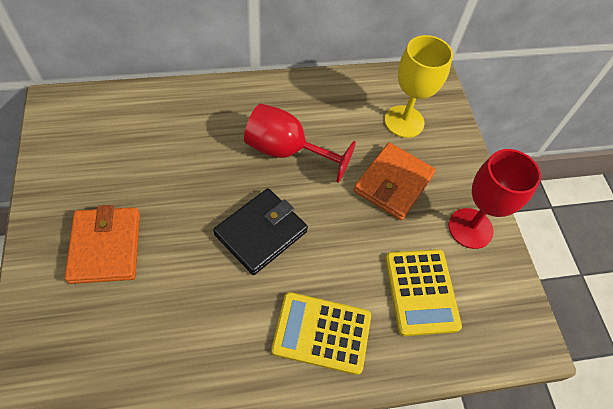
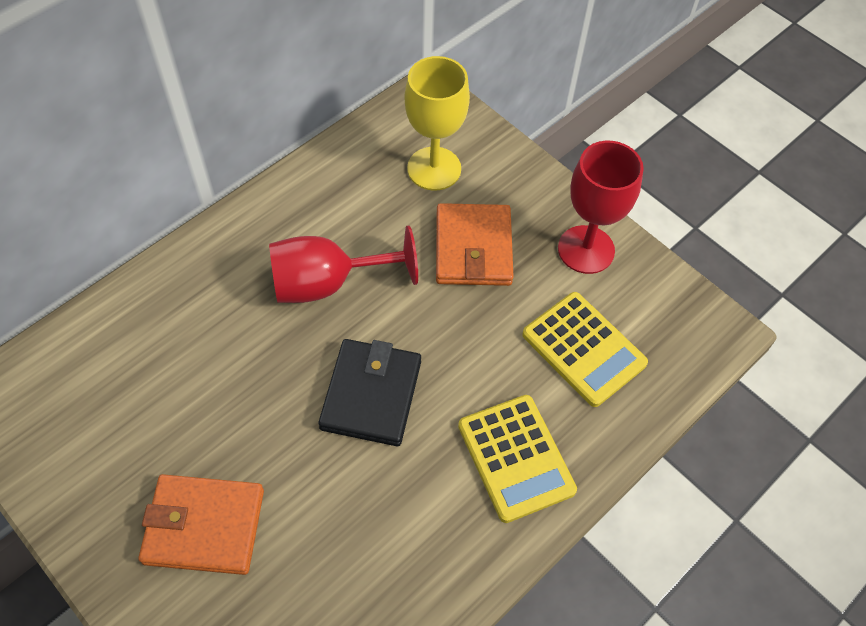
camera: 30 degrees left, 0 degrees up
orange wallet [65,205,140,284] -> orange wallet turned 45 degrees counterclockwise [138,474,264,575]
yellow calculator [271,292,371,375] -> yellow calculator turned 90 degrees counterclockwise [458,395,577,523]

